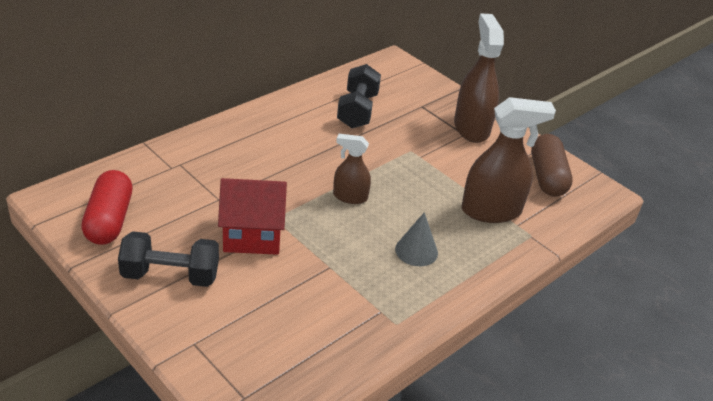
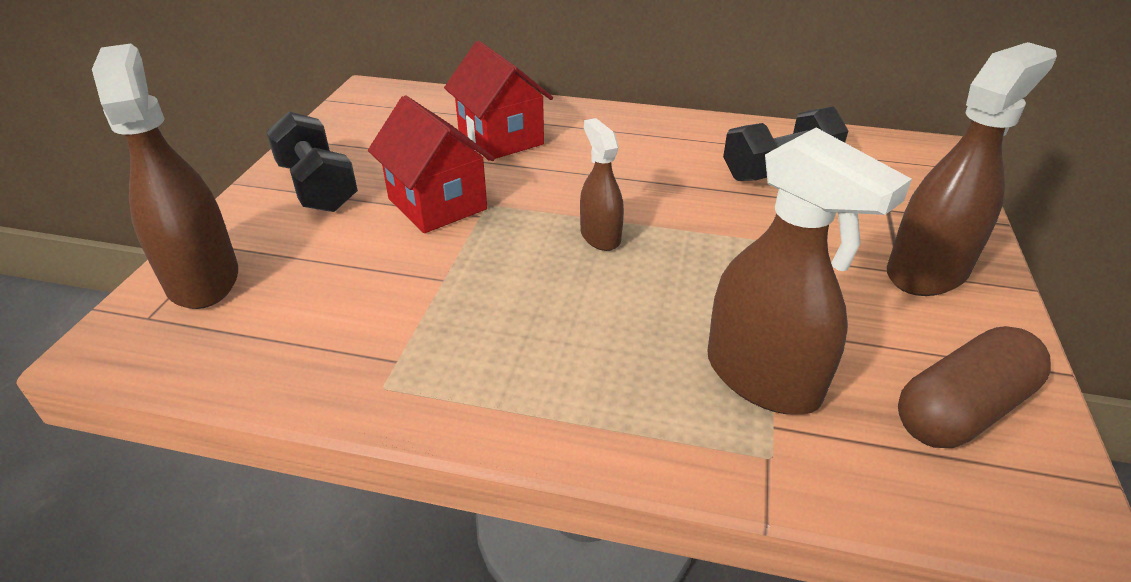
camera: 60 degrees right, 0 degrees up
red capsule [81,170,132,245] -> none
grey cone [395,212,438,266] -> none
none -> brown spray bottle [92,43,238,309]
none -> red house [444,41,553,161]

